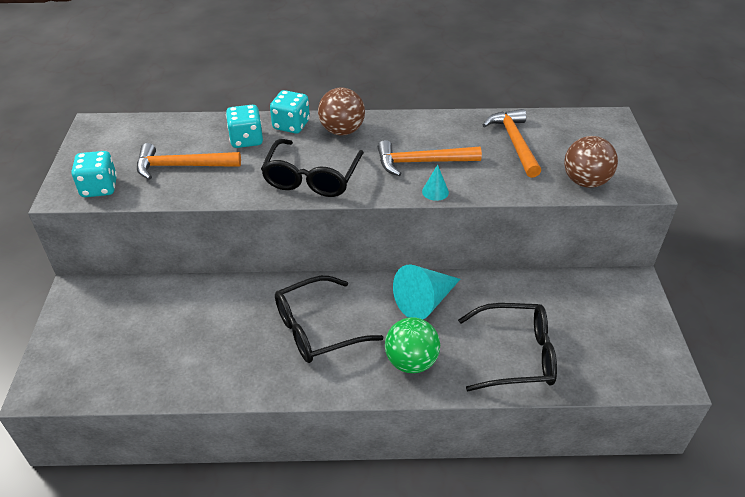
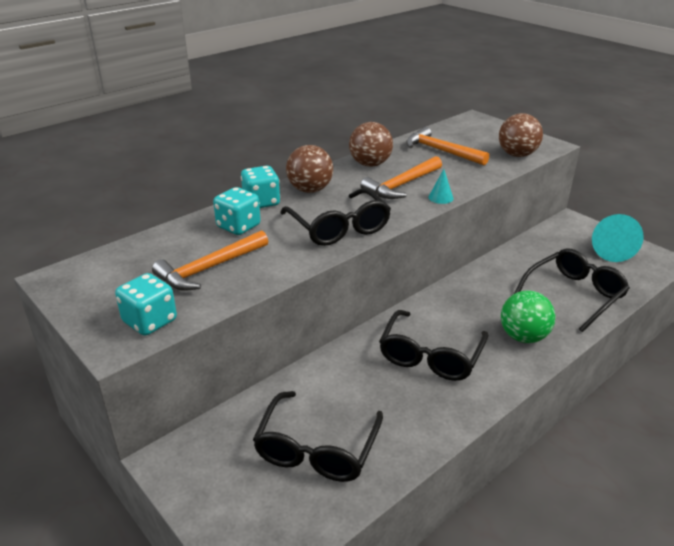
camera: 40 degrees left, 10 degrees down
turquoise cone [393,264,460,319] -> turquoise cone moved to [592,214,644,262]
none -> black glasses [253,391,383,482]
none -> brown ball [349,122,393,167]

